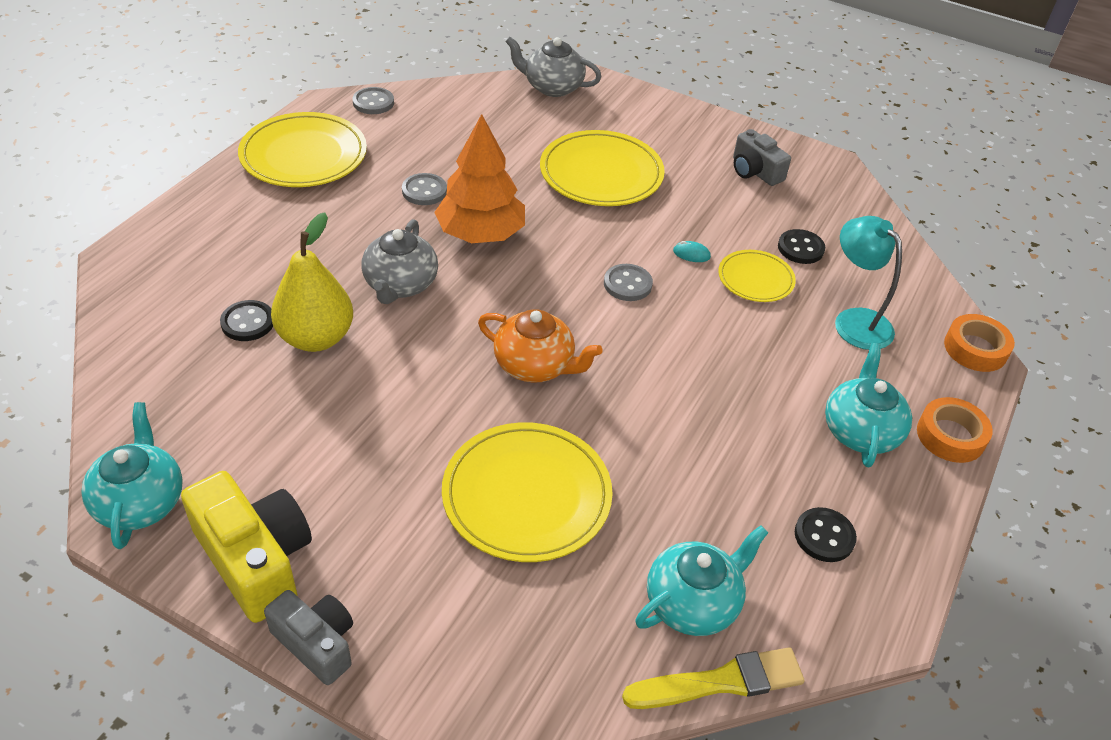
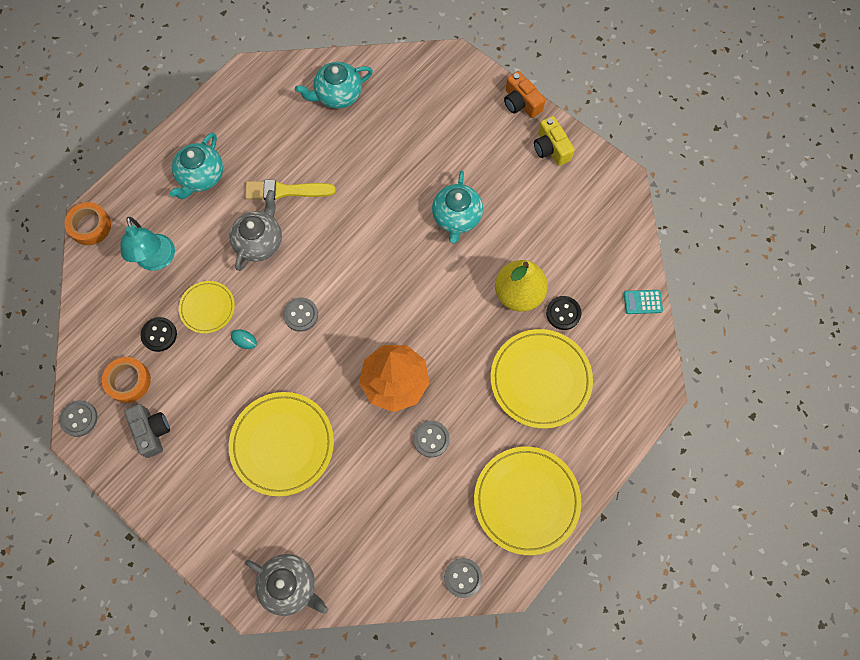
camera: 165 degrees left, 25 degrees up
turquoise teapot [81,402,183,549] -> turquoise teapot moved to [432,171,483,244]
yellow camera [181,471,312,623] -> yellow camera [534,116,575,166], size x0.62
grey camera [264,590,353,685] -> orange camera [504,71,546,118]
grey teapot [361,219,438,304] -> grey teapot moved to [229,190,282,271]
yellow plate [442,422,613,562] -> yellow plate moved to [491,329,593,429]
orange teapot [478,309,603,383] -> none
yellow brush [622,647,805,709] -> yellow brush moved to [245,180,336,200]
black button [795,507,857,562] -> none
orange tape [917,397,993,463] -> orange tape moved to [102,357,151,403]
none -> grey button [59,400,97,437]
none -> turquoise calculator [624,290,663,314]

